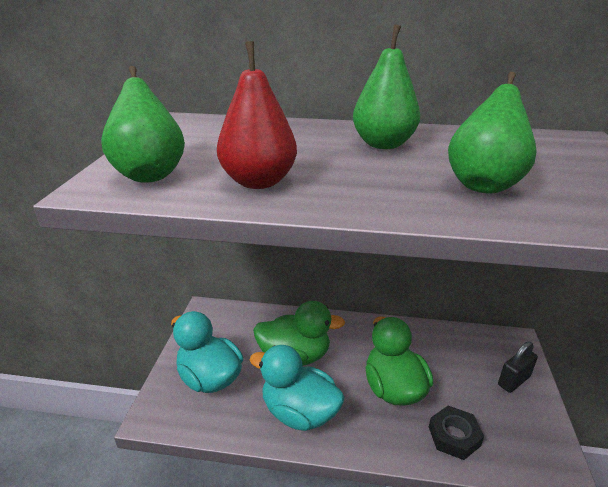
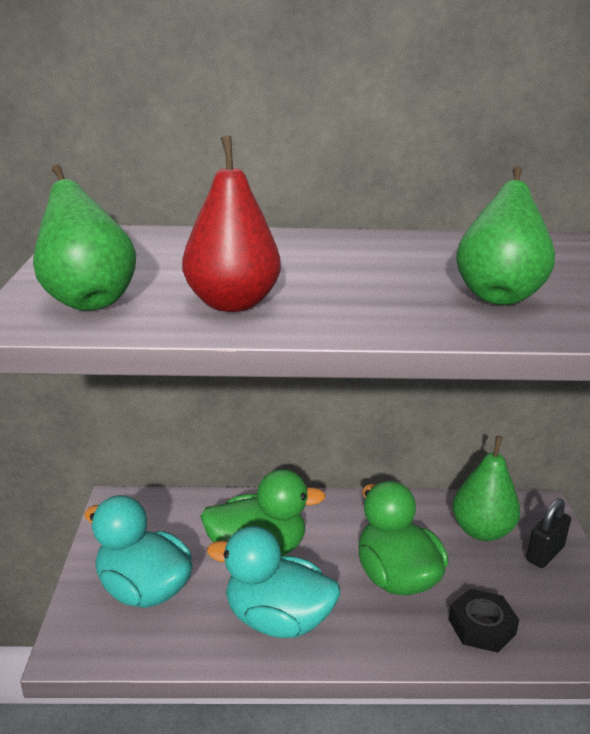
camera: 10 degrees left, 5 degrees down
green pear [353,25,420,149] -> green pear moved to [452,436,520,541]

